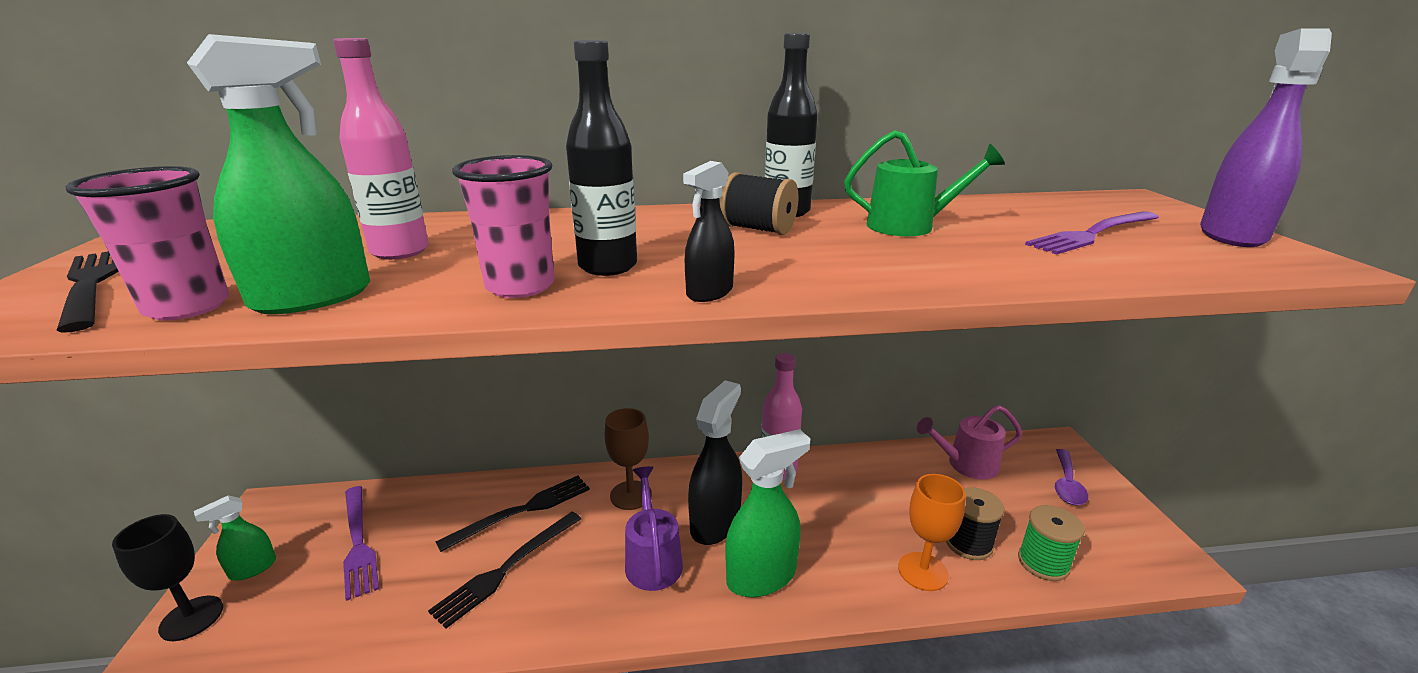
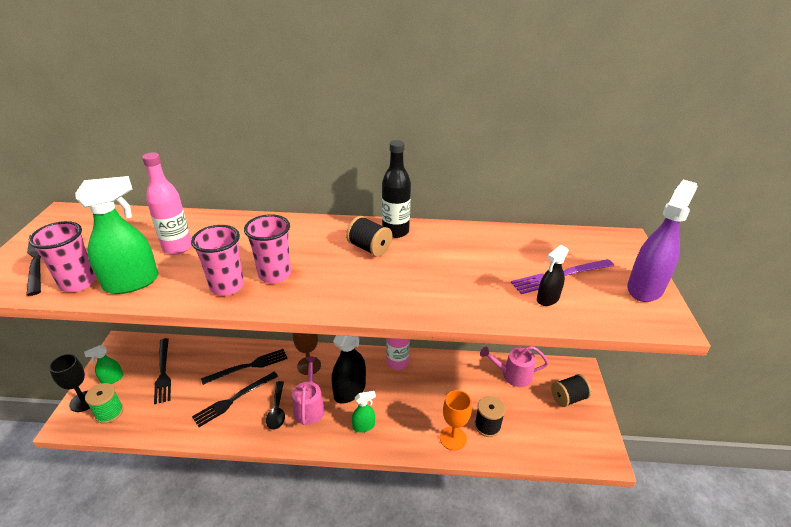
camera: 10 degrees right, 10 degrees up
purple fork [343,486,379,601] -> black fork [154,338,171,404]
black bottle [566,40,637,276] -> pink cup [244,214,291,283]
purple watering can [625,466,683,591] -> pink watering can [292,357,325,425]
black spray bottle [683,161,735,302] -> black spray bottle moved to [537,245,569,306]
green spray bottle [726,429,811,597] -> green spray bottle [352,391,376,432], size x0.55
green watering can [844,130,1005,236] -> none
green spool [1018,505,1085,581] -> green spool moved to [85,383,124,423]
purple spoon [1055,449,1088,505] -> black spool [551,374,592,407]
none -> black spoon [266,381,285,430]

